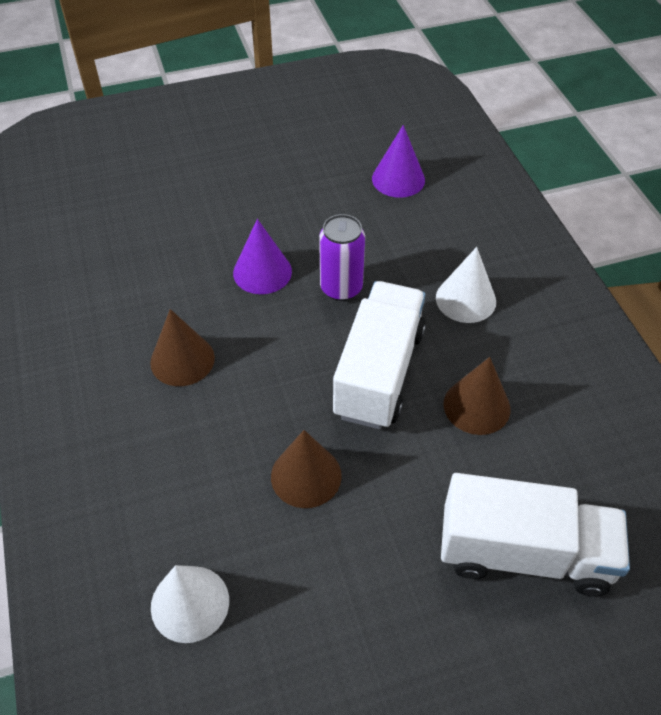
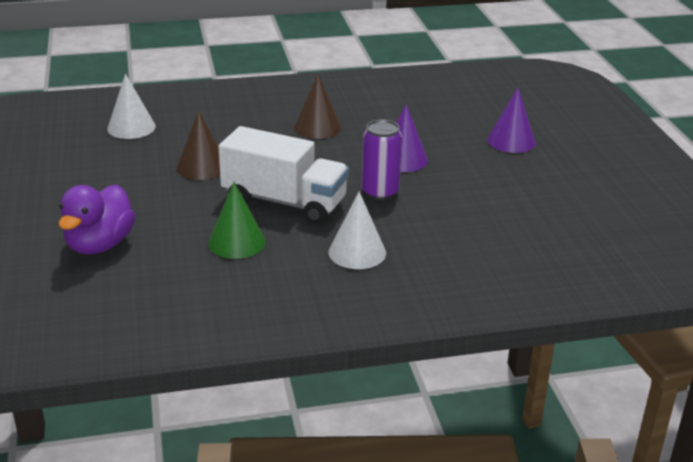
camera: 95 degrees right, 20 degrees down
purple cone [372,125,425,198] -> purple cone moved to [487,88,536,153]
white truck [441,473,630,596] -> purple duck [58,184,135,255]
brown cone [444,357,510,435] -> green cone [208,182,266,259]

